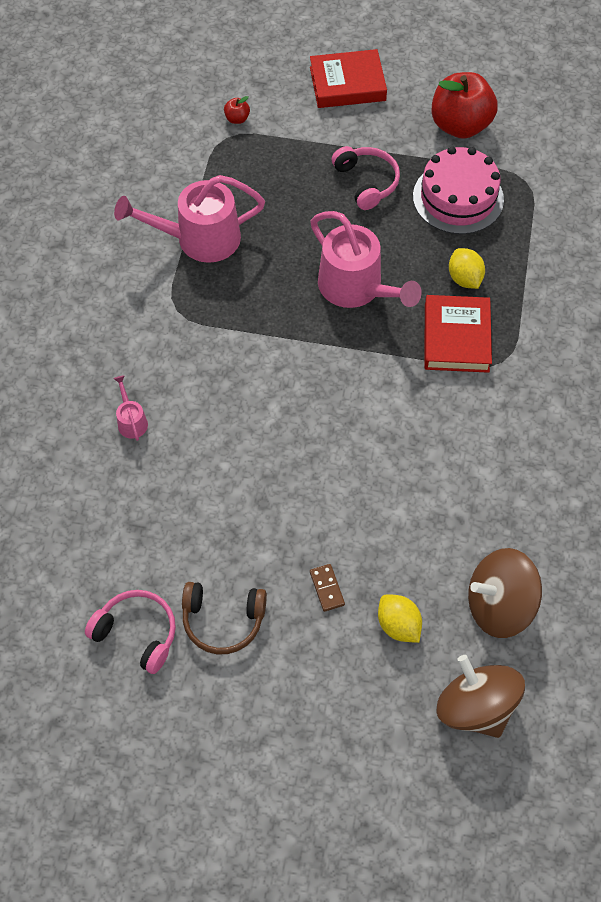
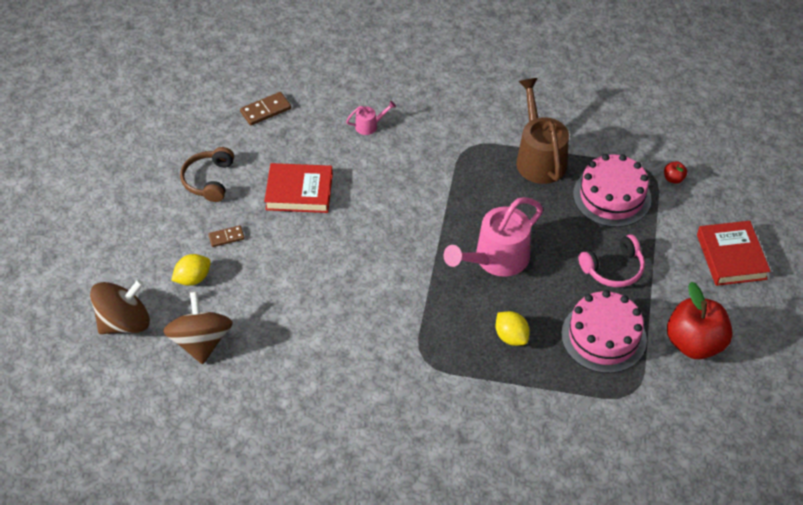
camera: 90 degrees right, 10 degrees down
pink headphones [85,590,176,674] -> none
pink watering can [114,175,265,263] -> brown watering can [516,78,569,184]
red book [424,295,492,373] -> red book moved to [264,163,333,213]
yellow lemon [449,248,485,289] -> yellow lemon turned 75 degrees clockwise [495,311,530,346]
none -> brown domino [240,92,291,126]
none -> pink cake [573,154,652,227]

